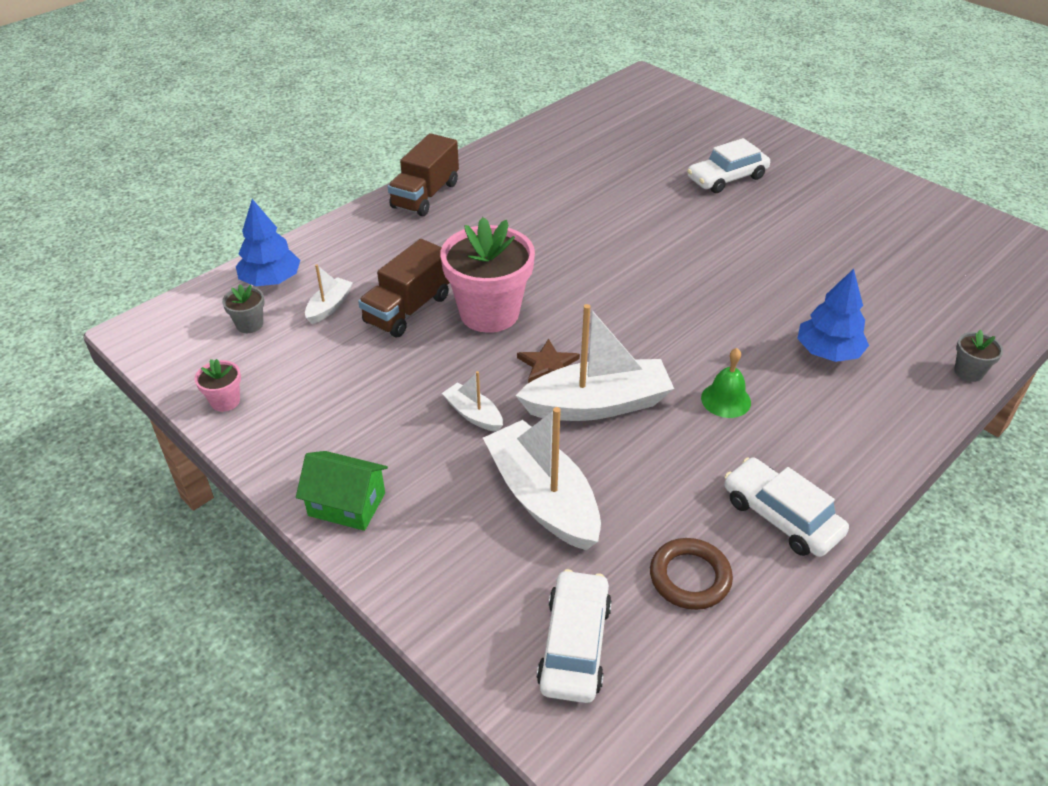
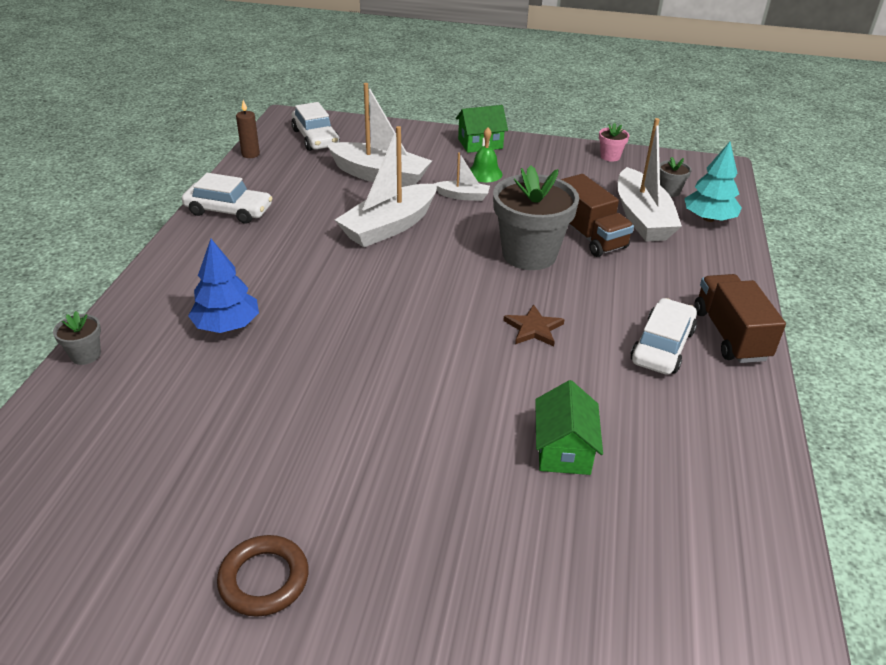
camera: 145 degrees right, 5 degrees down
blue tree [236,199,300,286] -> turquoise tree [684,142,742,222]
white boat [305,264,353,324] -> white boat [617,118,682,242], size x2.05
brown truck [358,239,450,337] -> brown truck turned 150 degrees clockwise [560,174,634,257]
pink flower pot [441,217,535,333] -> grey flower pot [493,165,579,270]
brown star [517,338,580,383] -> brown star moved to [503,304,565,346]
brown ring [650,538,733,610] -> brown ring moved to [217,535,309,617]
white car [687,138,770,193] -> white car moved to [630,298,697,375]
green bell [701,348,751,418] -> green bell moved to [470,127,503,182]
none -> brown candle [236,100,260,158]
none -> green house [535,380,603,475]

